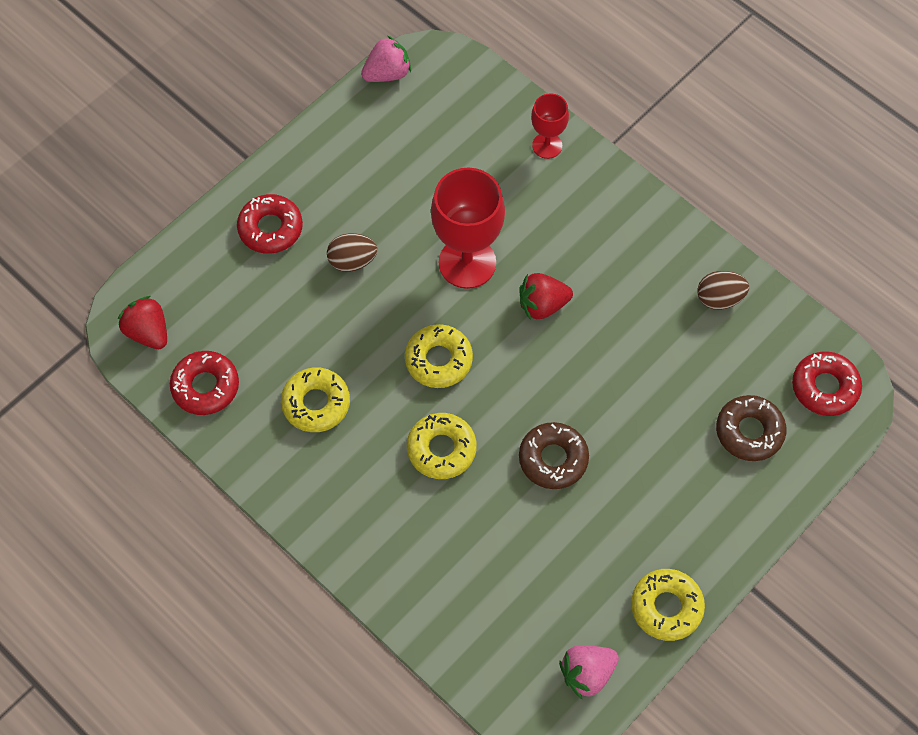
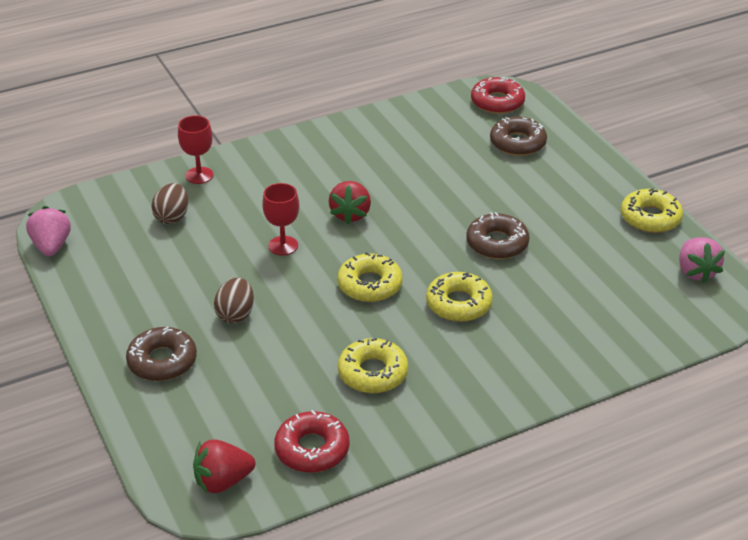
camera: 70 degrees left, 25 degrees down
red donut [237,194,303,254] -> brown donut [126,327,197,381]
red goblet [431,168,505,289] -> red goblet [262,183,299,255], size x0.54
brown egg [697,271,749,310] -> brown egg moved to [151,183,189,224]

